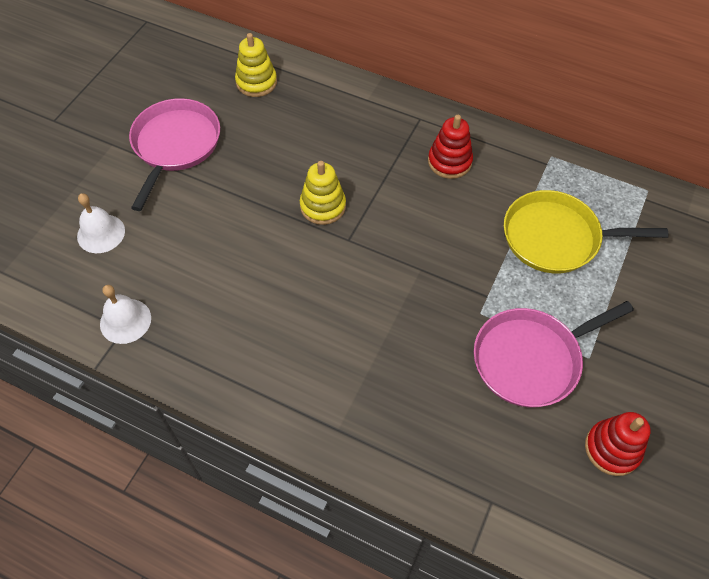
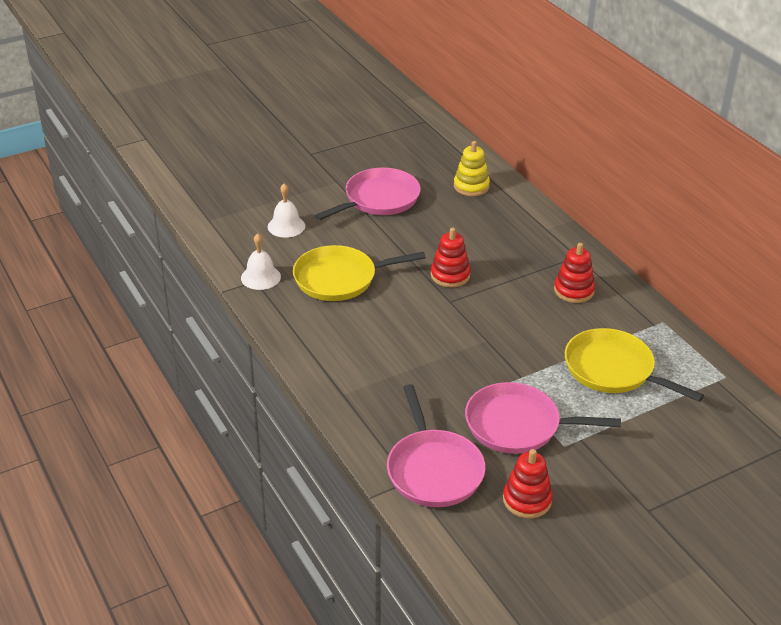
camera: 35 degrees right, 20 degrees down
yellow stacking toy [300,161,346,225] -> red stacking toy [431,228,470,287]
none -> yellow pan [293,245,426,301]
none -> pink pan [387,384,486,507]

